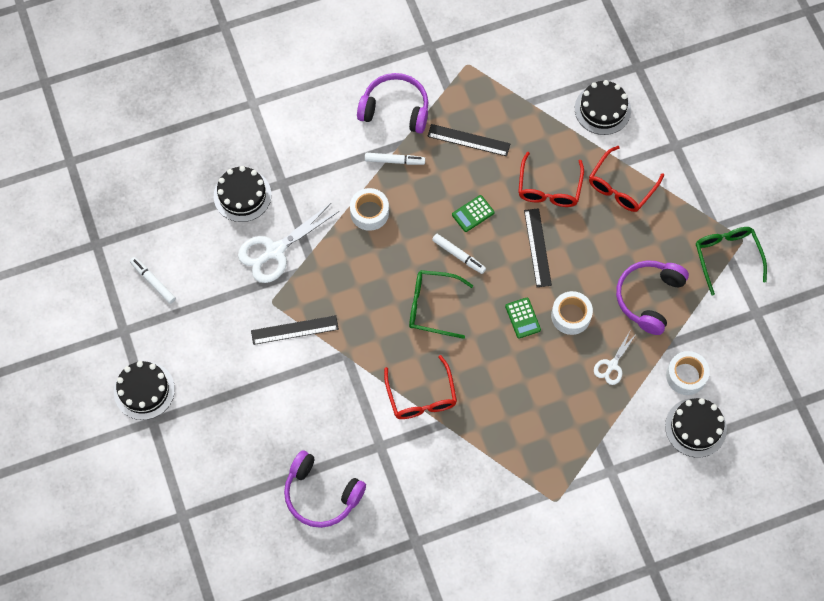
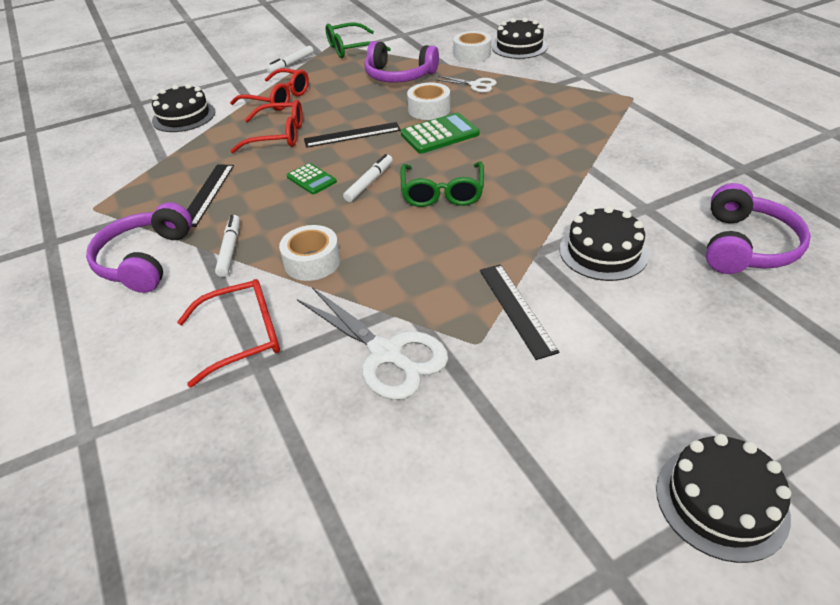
camera: 95 degrees left, 25 degrees down
white marker [130,257,176,304] -> white marker moved to [267,46,314,74]
black cake [214,166,272,222] -> black cake moved to [559,206,649,281]
red glasses [384,355,457,419] -> red glasses moved to [177,279,280,387]
green calculator [505,298,541,338] -> green calculator [401,113,480,153], size x1.60

